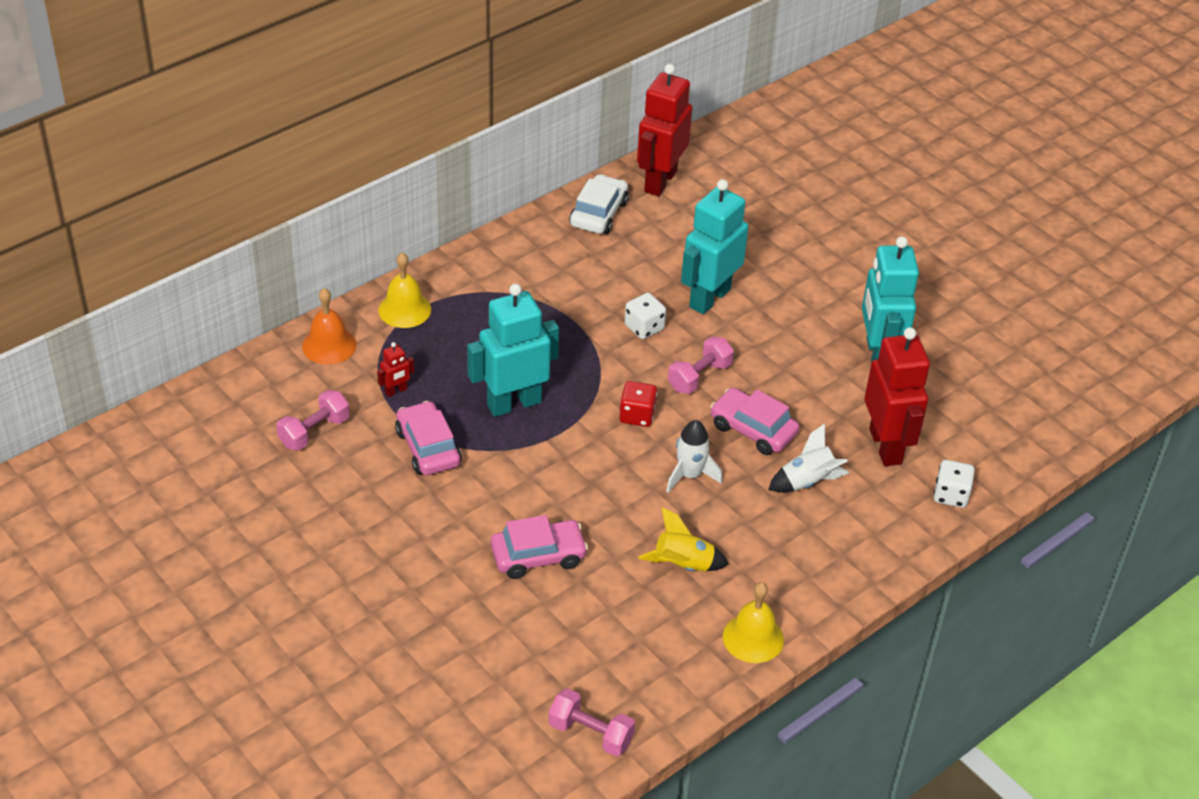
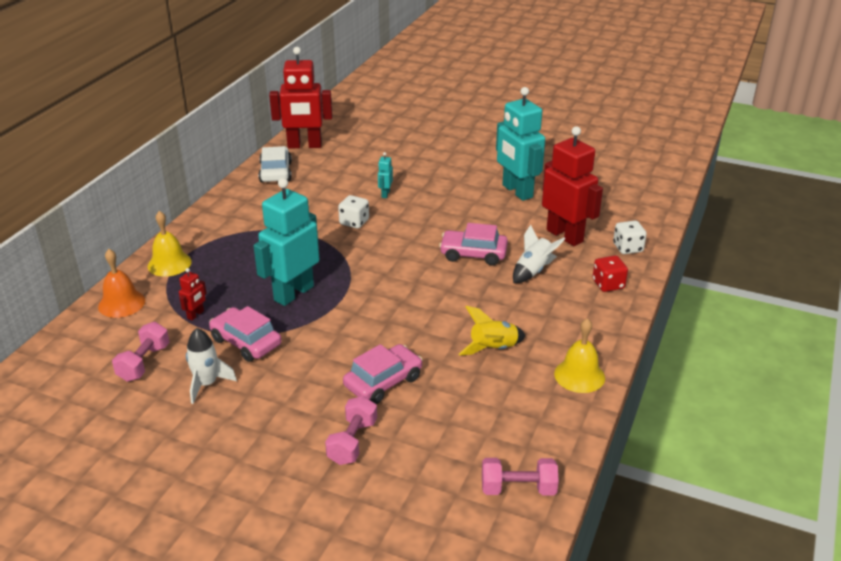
camera: 25 degrees left, 10 degrees down
red dice [619,381,657,427] -> red dice moved to [593,255,628,292]
red robot [637,64,692,196] -> red robot turned 90 degrees counterclockwise [269,47,332,148]
white rocket [666,420,722,493] -> white rocket moved to [186,328,237,404]
pink dumbbell [668,336,734,394] -> pink dumbbell moved to [325,396,377,465]
turquoise robot [681,179,748,314] -> turquoise robot [378,152,393,198], size x0.42

